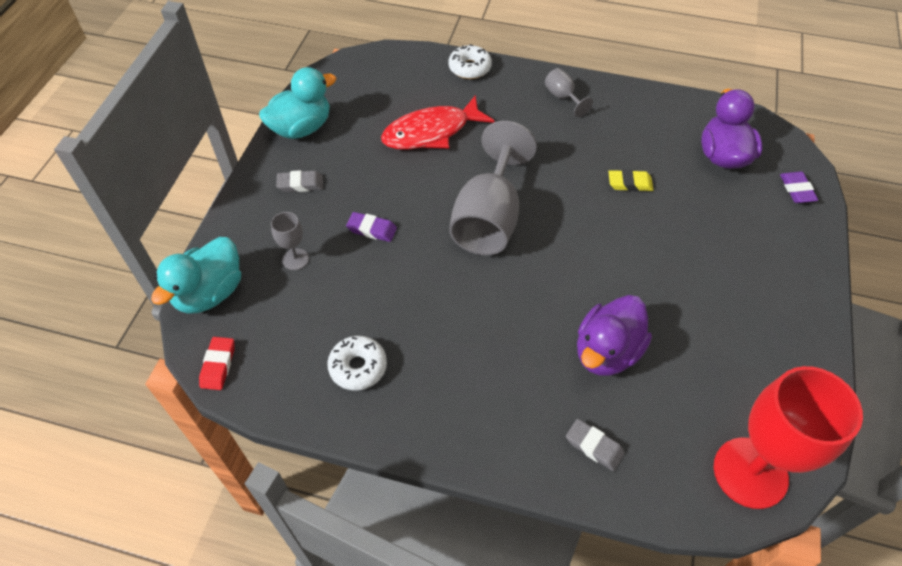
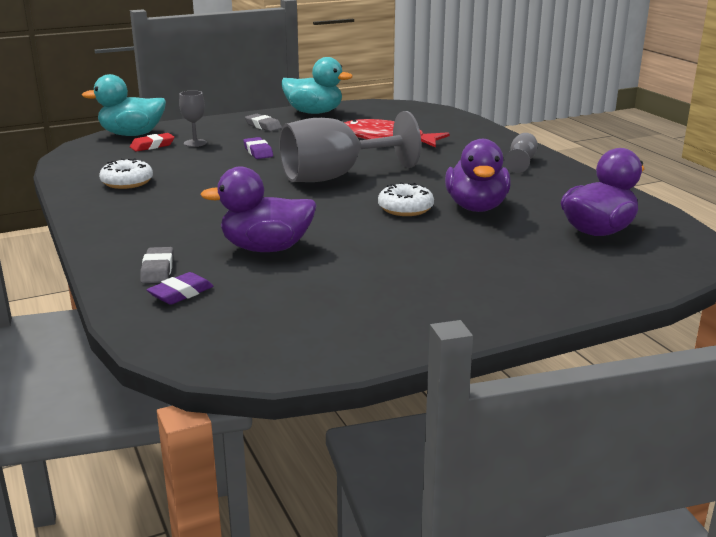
camera: 50 degrees right, 30 degrees down
red eraser [199,337,235,390] -> red eraser moved to [130,133,175,152]
white donut [448,44,492,79] -> white donut moved to [378,182,434,216]
yellow eraser [608,170,654,191] -> purple duck [445,139,511,212]
red goblet [714,366,863,509] -> none
purple eraser [780,171,818,203] -> purple eraser moved to [147,272,213,305]

